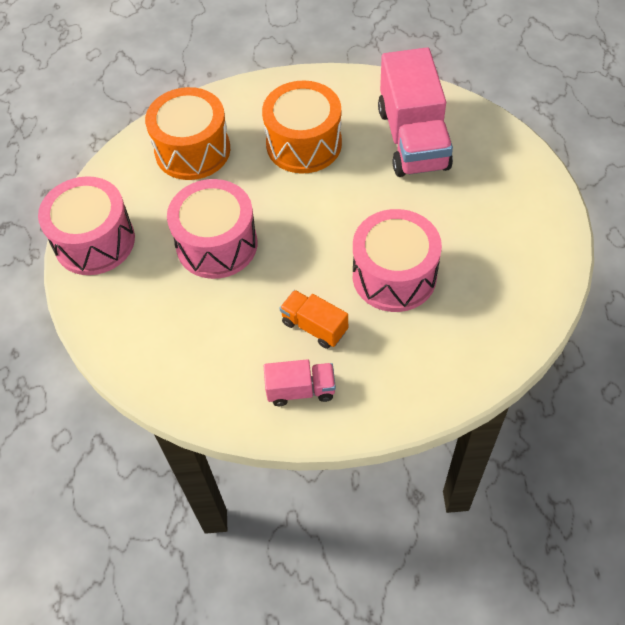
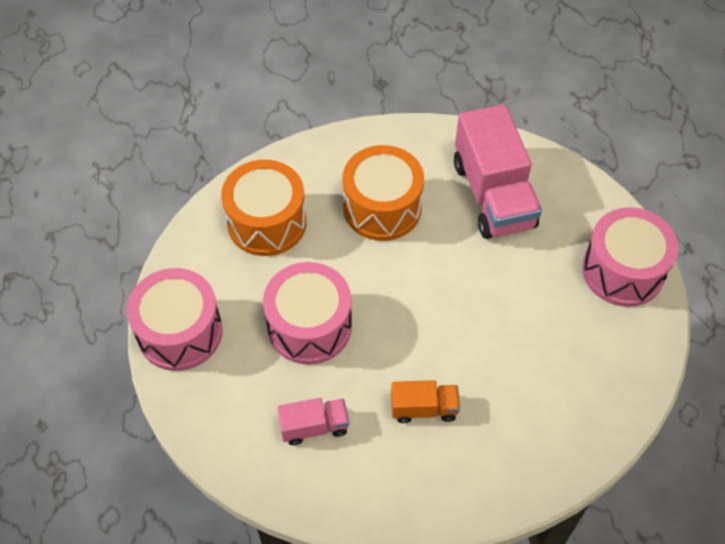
camera: 10 degrees left, 0 degrees up
pink truck [264,359,336,406] -> pink truck moved to [277,398,349,445]
orange truck [280,290,348,349] -> orange truck turned 150 degrees clockwise [391,380,460,423]
pink drum [353,209,442,312] -> pink drum moved to [582,207,679,307]

